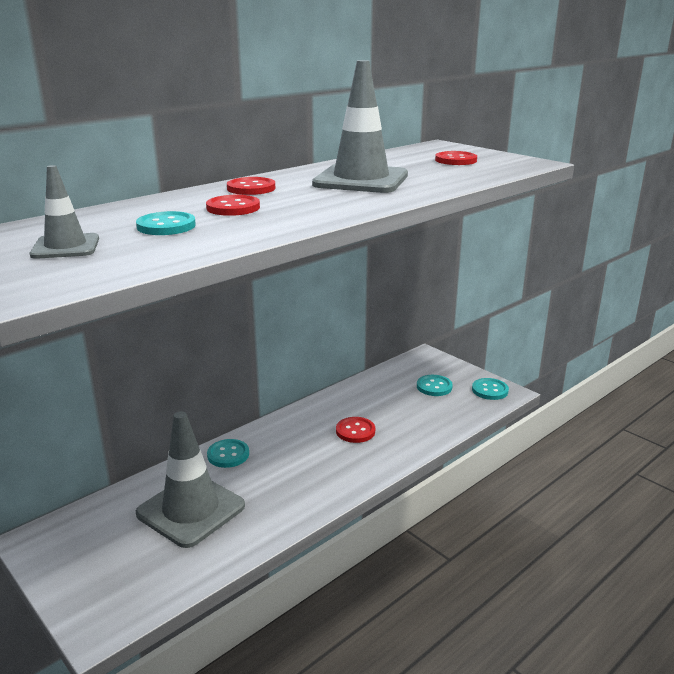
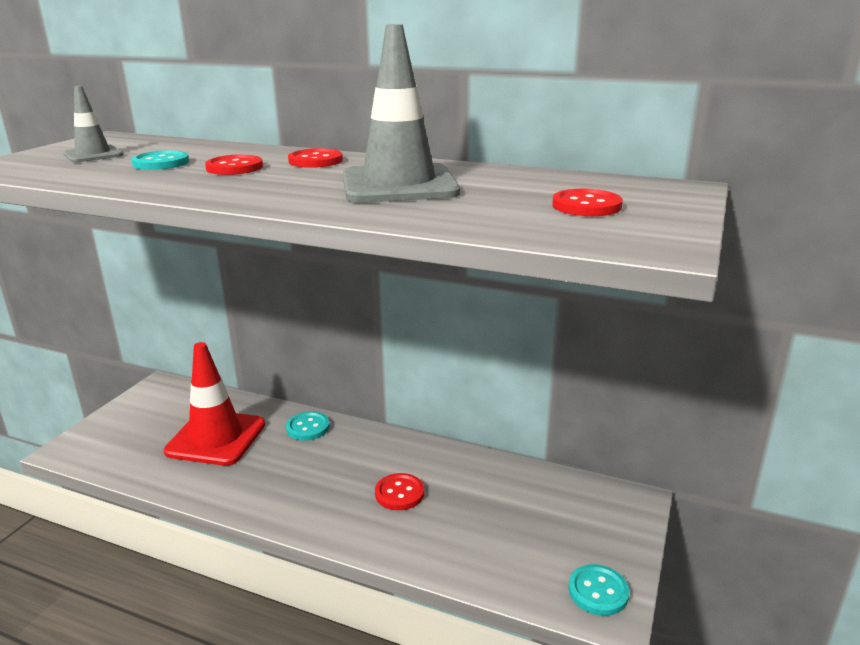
camera: 65 degrees right, 0 degrees up
grey traffic cone [136,411,245,548] -> red traffic cone [164,342,265,466]
turquoise button [417,375,453,396] -> none

